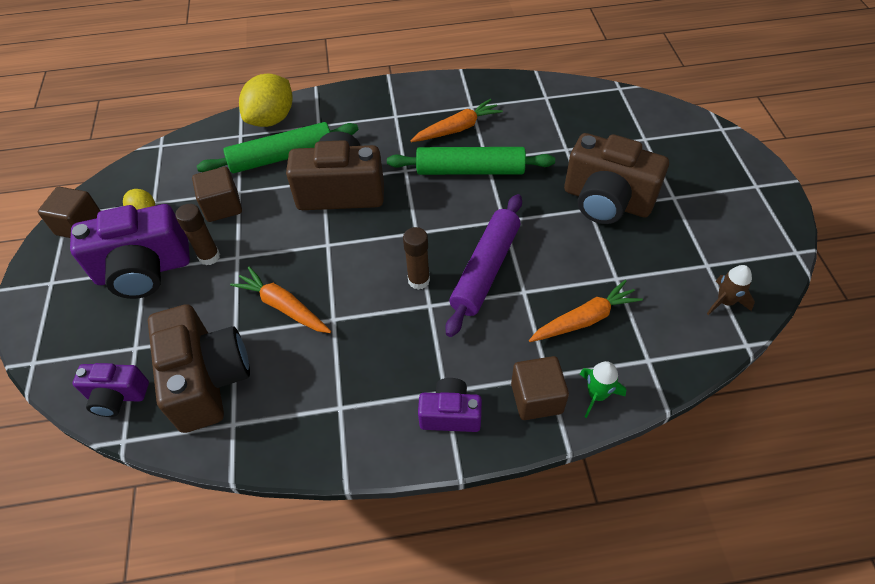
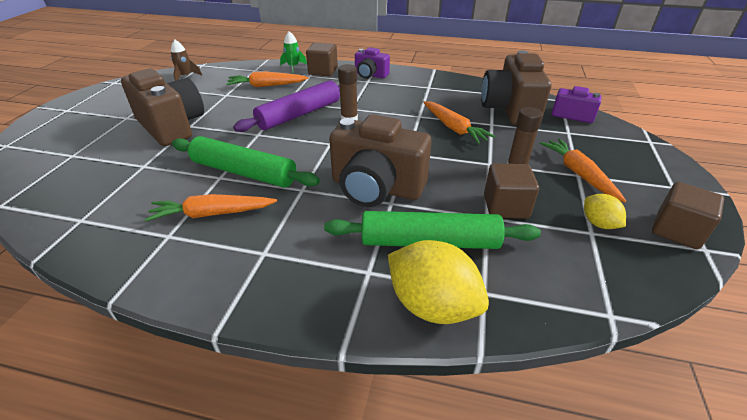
camera: 160 degrees left, 15 degrees down
purple camera [70,204,190,299] -> orange carrot [540,138,626,202]
yellow lemon [239,73,292,127] -> yellow lemon turned 75 degrees clockwise [388,240,489,324]

